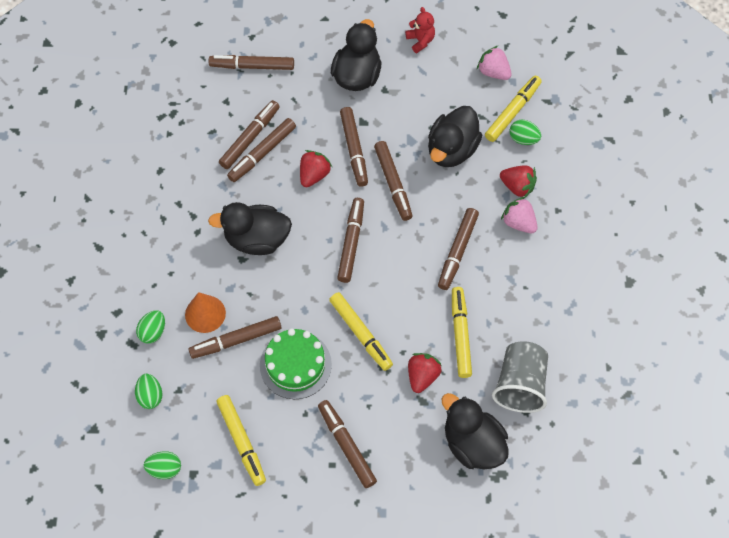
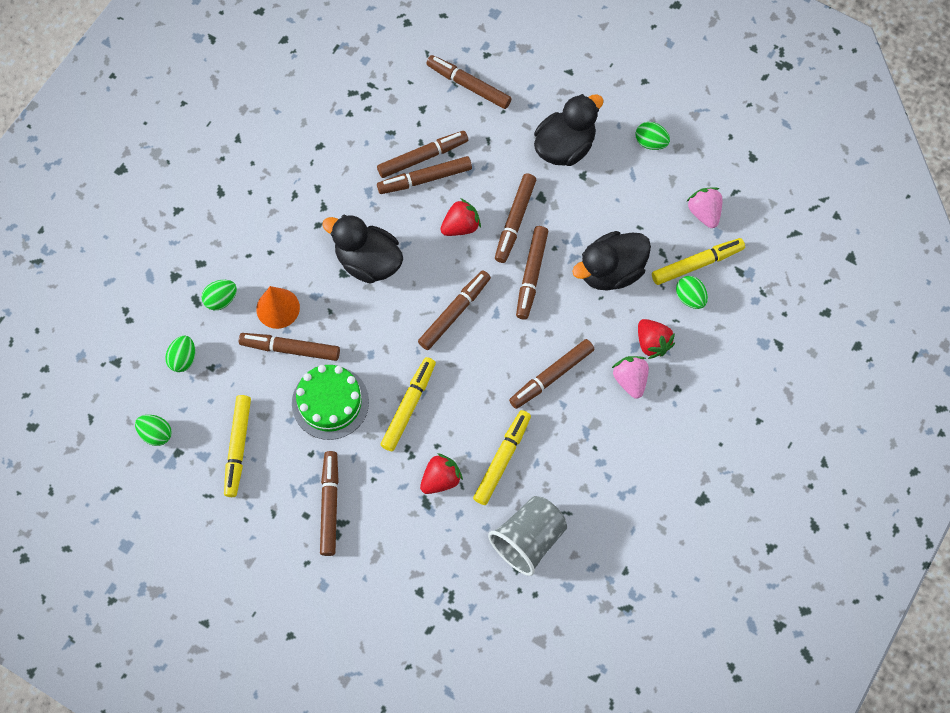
camera: 30 degrees right, 5 degrees up
yellow marker [329,292,393,371] -> yellow marker turned 150 degrees counterclockwise [381,357,436,451]
red teddy bear [405,7,435,53] -> green egg [636,122,670,150]
black duck [442,393,509,469] -> none

